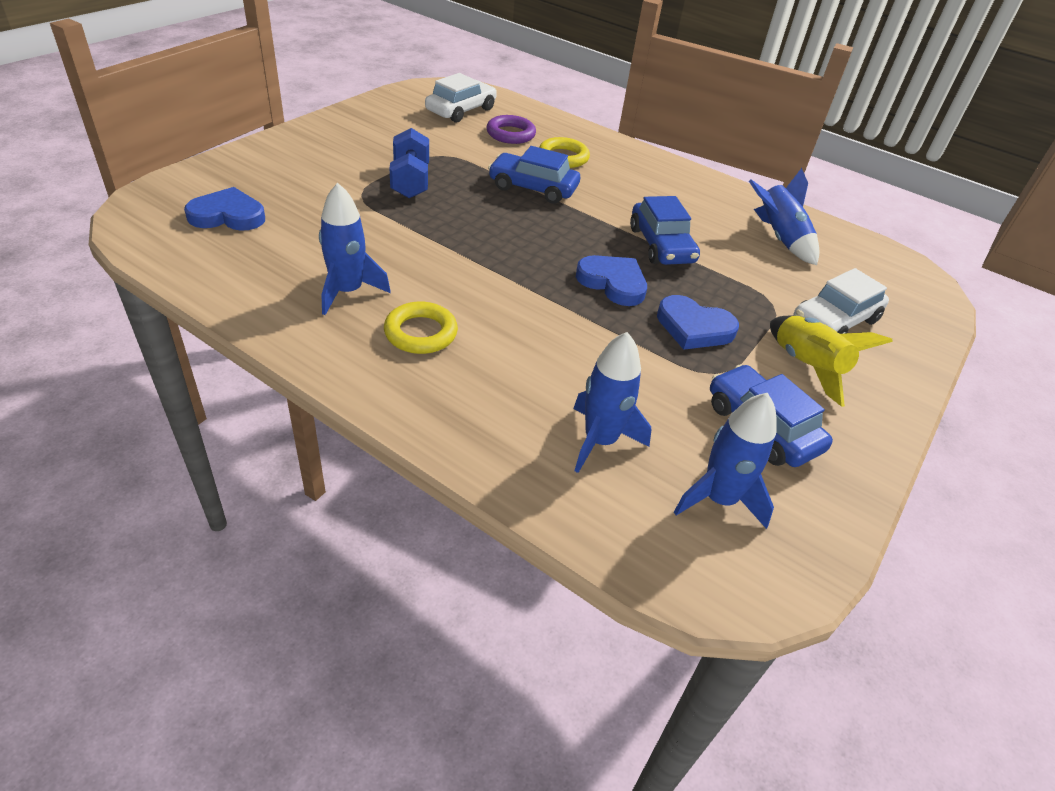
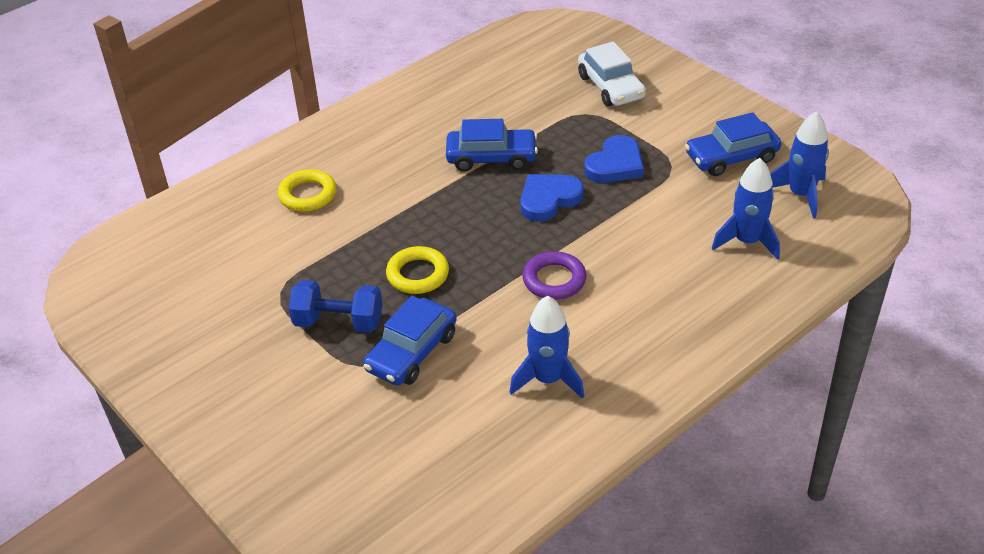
camera: 70 degrees left, 0 degrees up
blue heart [184,187,265,231] -> none
yellow ring [384,302,458,354] -> yellow ring moved to [386,246,449,294]
white car [425,73,497,123] -> none
purple ring [486,115,536,144] -> purple ring moved to [523,251,586,300]
blue car [488,146,580,204] -> blue car moved to [363,296,457,386]
blue rocket [749,168,820,265] -> none
yellow rocket [770,316,893,407] -> none

